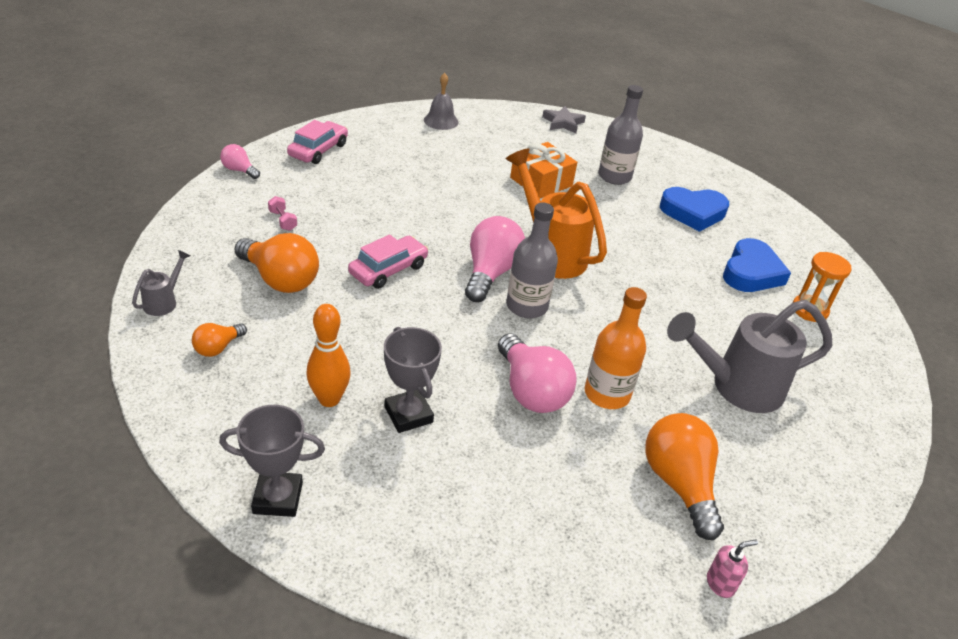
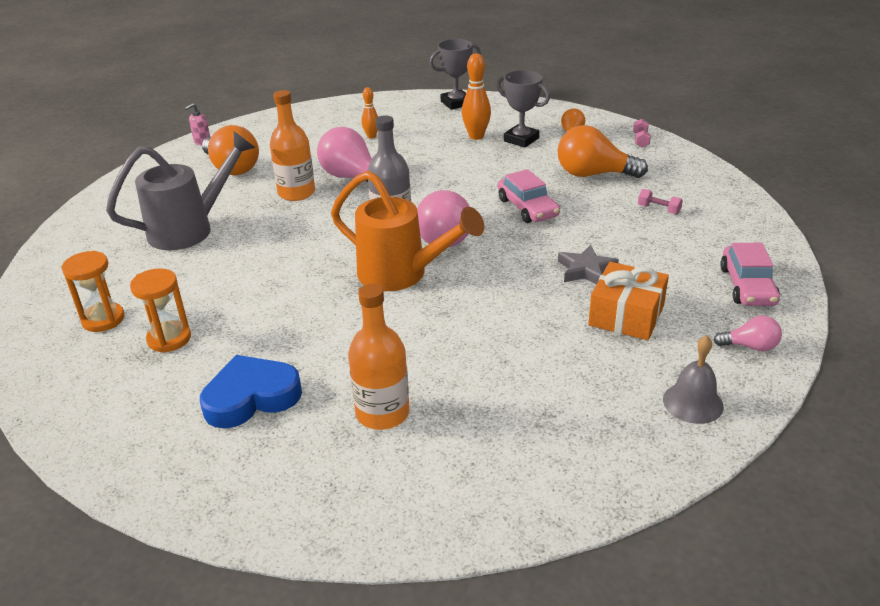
camera: 160 degrees right, 5 degrees down
grey watering can [132,250,191,316] -> pink dumbbell [633,119,651,147]
pink light bulb [220,144,260,179] -> pink light bulb moved to [714,316,782,351]
pink car [348,234,428,289] -> pink car turned 45 degrees counterclockwise [498,169,560,223]
grey trophy [384,327,442,433] -> grey trophy moved to [497,70,550,147]
orange gift [510,142,577,199] -> orange gift moved to [588,262,669,340]
grey star [542,106,586,133] -> grey star moved to [558,245,619,284]
grey bottle [598,85,643,185] -> orange bottle [348,284,410,430]
blue heart [723,238,791,292] -> orange hourglass [130,268,191,353]
none -> orange bowling pin [362,87,378,139]

